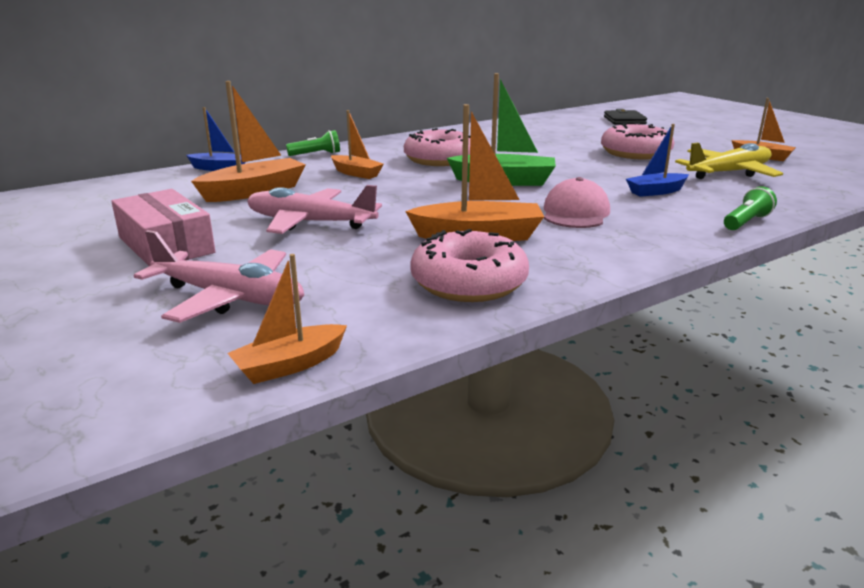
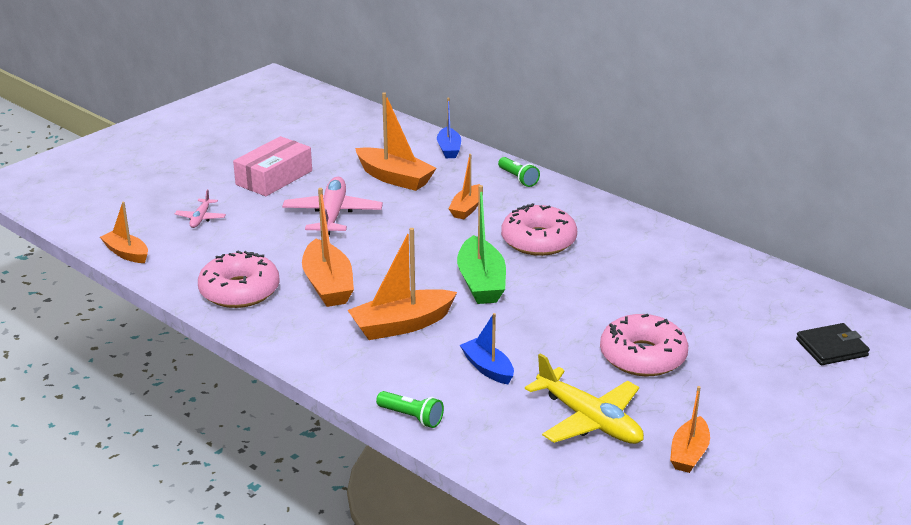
camera: 75 degrees right, 5 degrees up
pink plane [134,230,304,323] -> pink plane [175,189,226,228], size x0.51
pink cap [544,177,610,228] -> orange boat [348,228,457,340]

